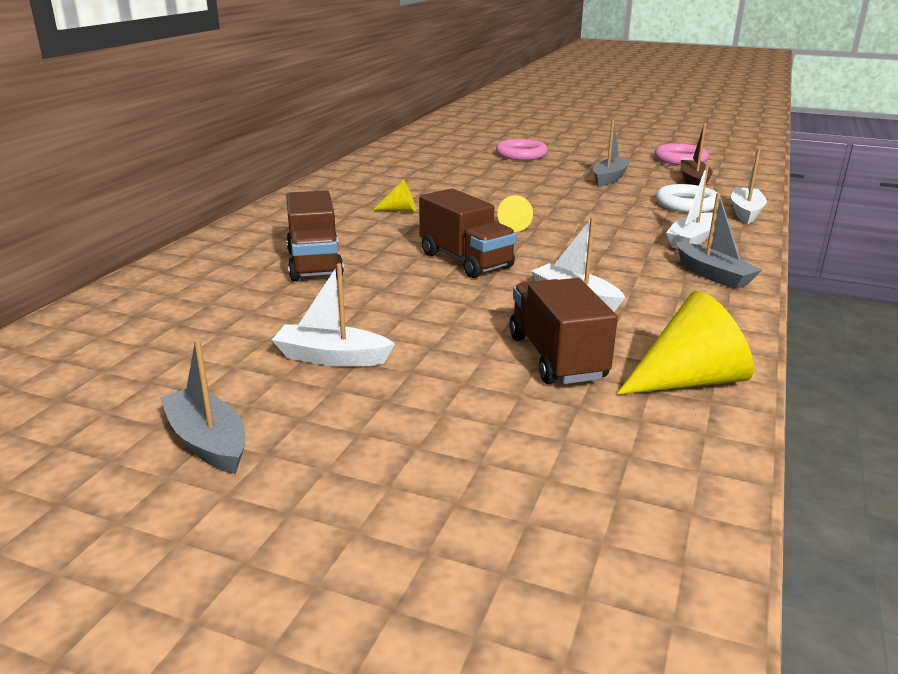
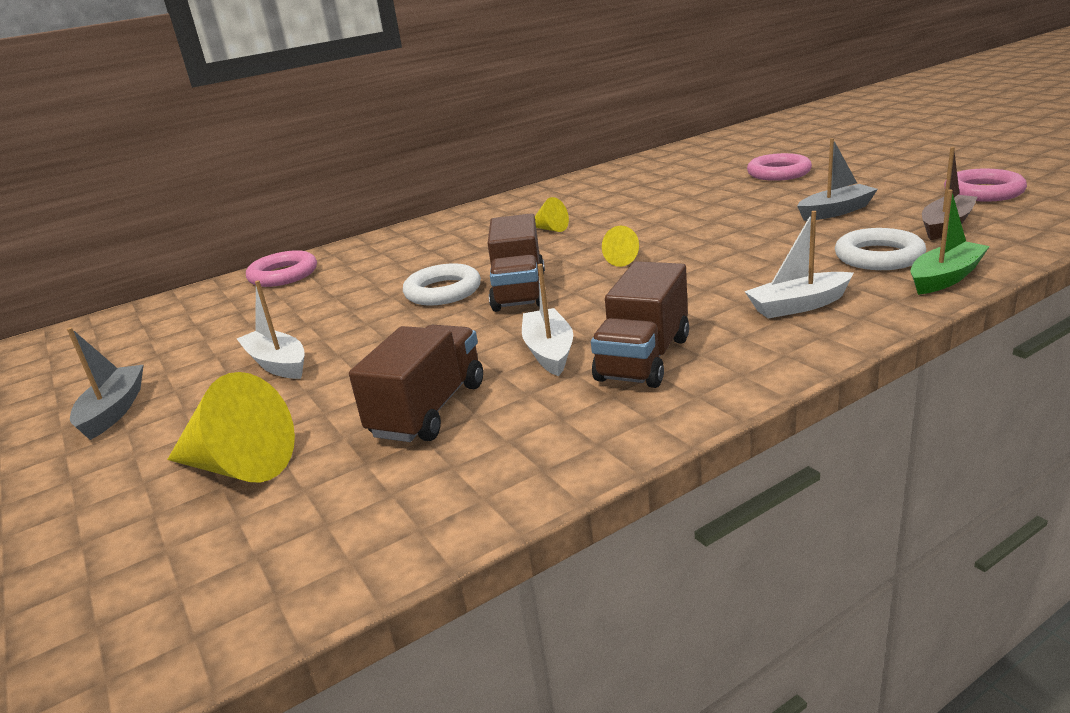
camera: 40 degrees right, 0 degrees up
brown truck [286,190,344,281] -> brown truck moved to [591,261,689,388]
yellow cone [617,291,754,395] -> yellow cone moved to [167,372,295,482]
grey boat [676,193,762,289] -> none
white boat [731,148,767,224] -> green boat [910,189,990,295]
none -> pink ring [246,250,317,287]
none -> white ring [403,263,481,305]

